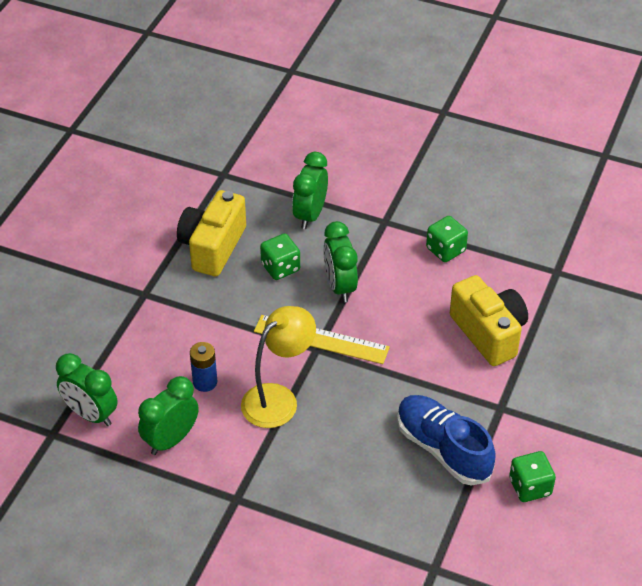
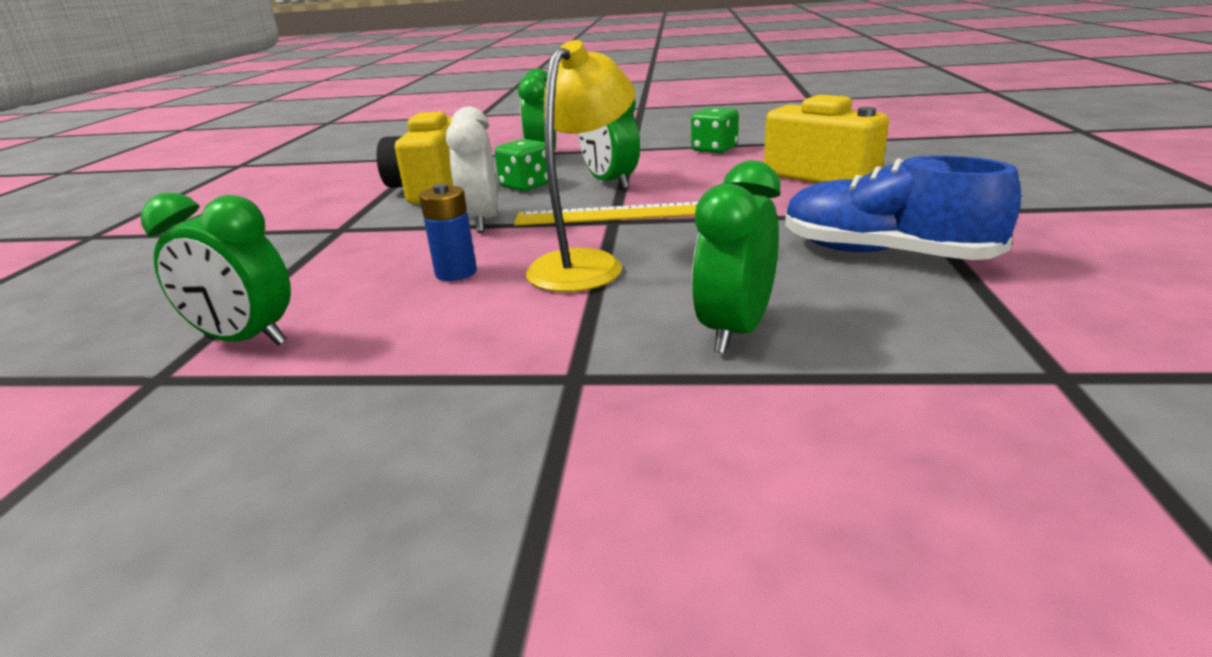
camera: 15 degrees left, 20 degrees down
green clock [138,376,199,455] -> green clock moved to [692,160,780,354]
green dice [509,451,556,502] -> none
none -> white clock [446,107,498,233]

